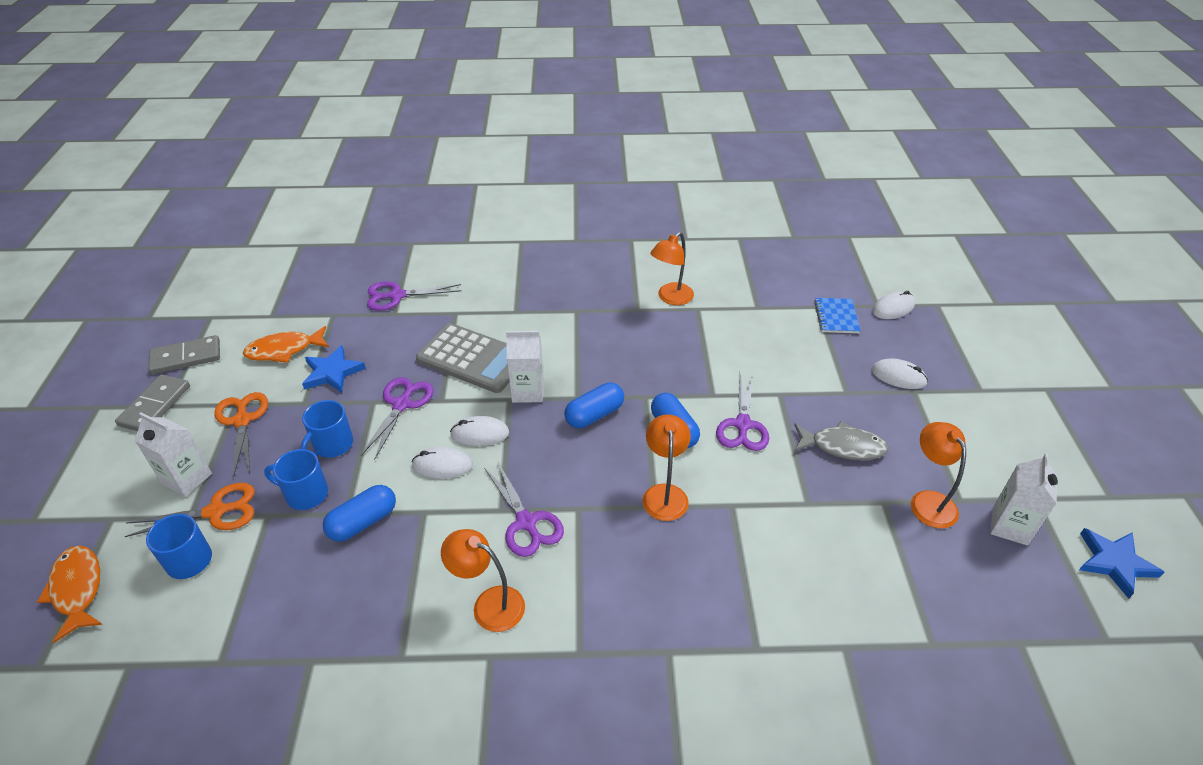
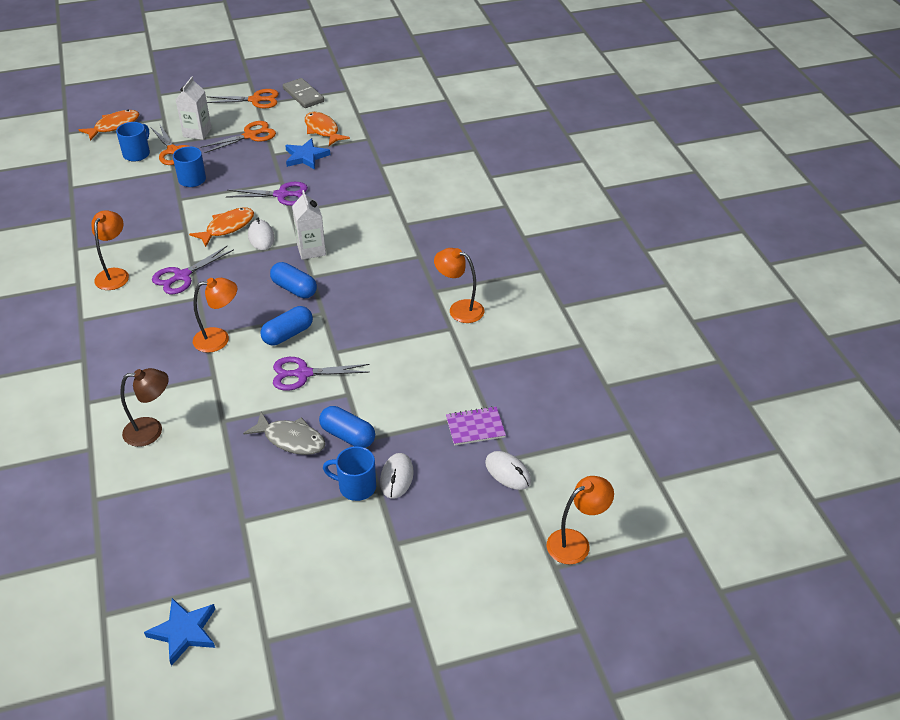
camera: 75 degrees right, 0 degrees up
grey domino [115,374,190,431] -> orange scissors [206,89,279,109]
blue mug [300,400,353,458] -> blue mug moved to [323,446,376,501]
blue capsule [323,485,396,542] -> blue capsule moved to [319,406,375,448]
purple scissors [367,281,461,311] -> none
white mouse [412,447,473,479] -> orange fish [189,208,254,247]
grey calculator [416,323,509,393] -> none
grey fish [794,421,889,460] -> grey fish turned 60 degrees counterclockwise [243,412,326,455]
blue notebook [814,298,861,333] -> purple notebook [446,406,506,446]
orange lamp [911,422,966,529] -> orange lamp moved to [547,476,614,564]
white carton [990,453,1058,546] -> none
none -> brown lamp [120,368,169,447]

